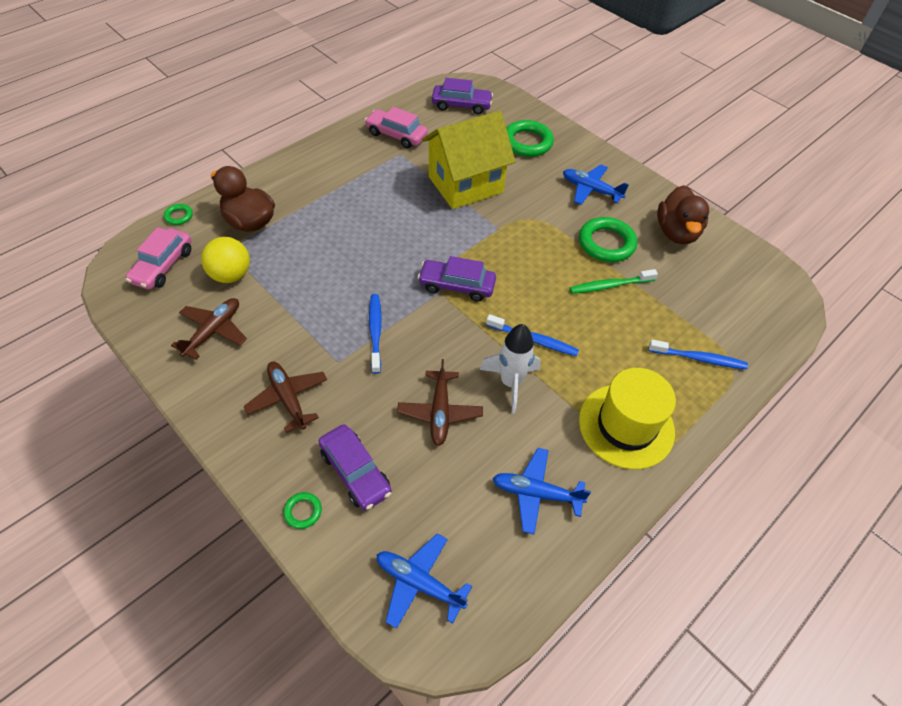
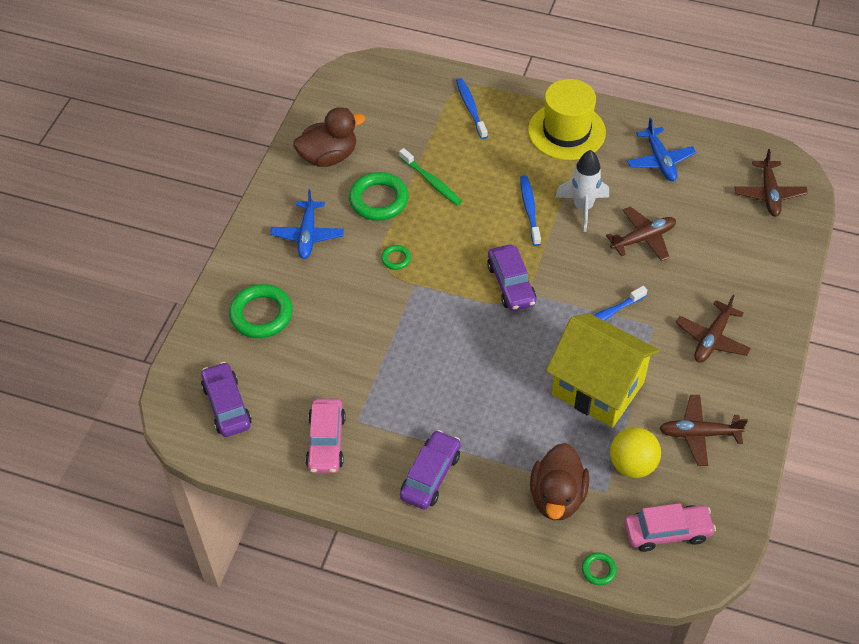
camera: 115 degrees left, 0 degrees up
green ring [283,492,322,529] -> green ring moved to [381,245,411,270]
purple car [318,424,392,511] -> purple car moved to [400,430,461,510]
blue plane [376,533,472,629] -> brown plane [734,149,808,217]
yellow house [422,111,515,209] -> yellow house moved to [546,313,660,428]

